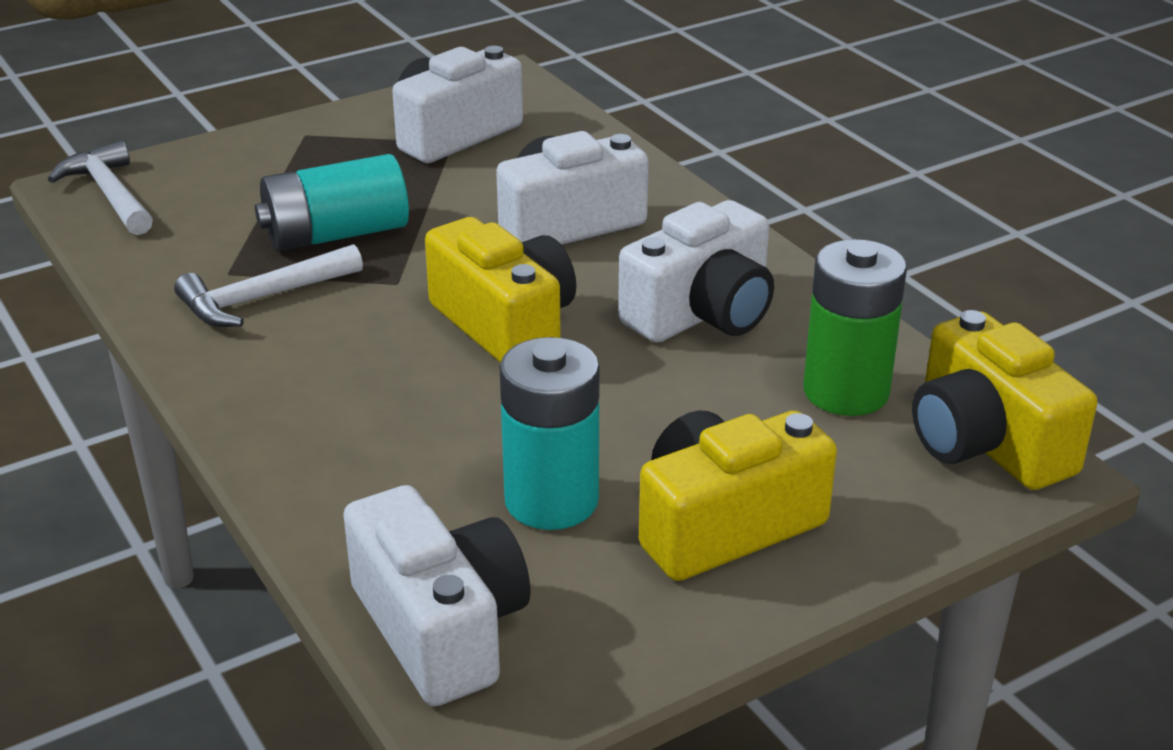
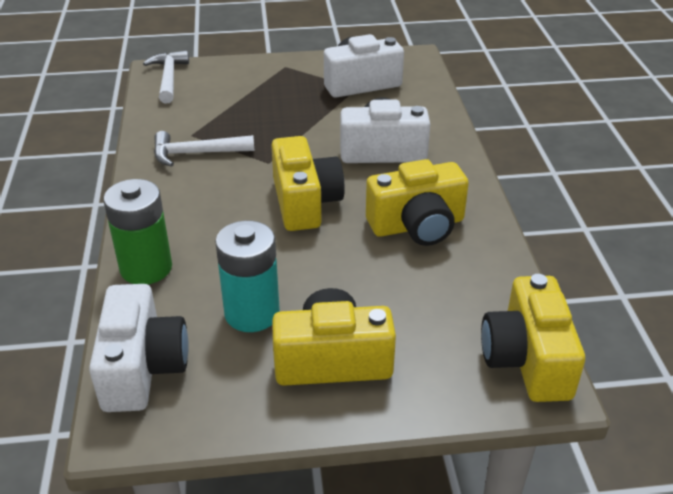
camera: 25 degrees right, 5 degrees up
turquoise battery [255,154,409,251] -> none
white camera [618,200,774,343] -> yellow camera [366,159,469,246]
green battery [804,239,907,416] -> green battery moved to [104,179,172,284]

